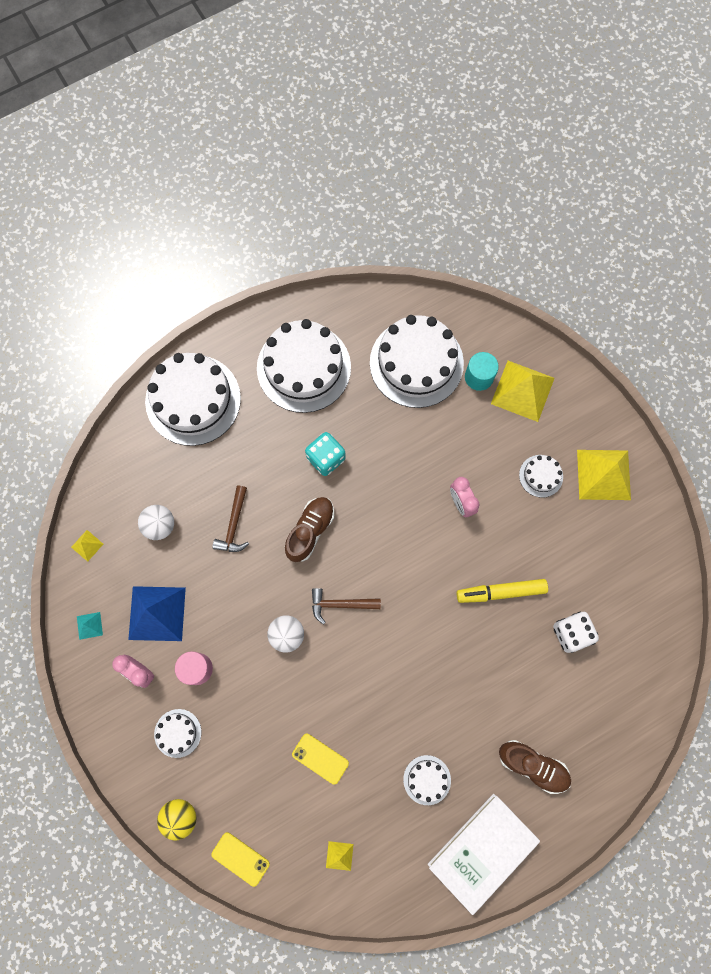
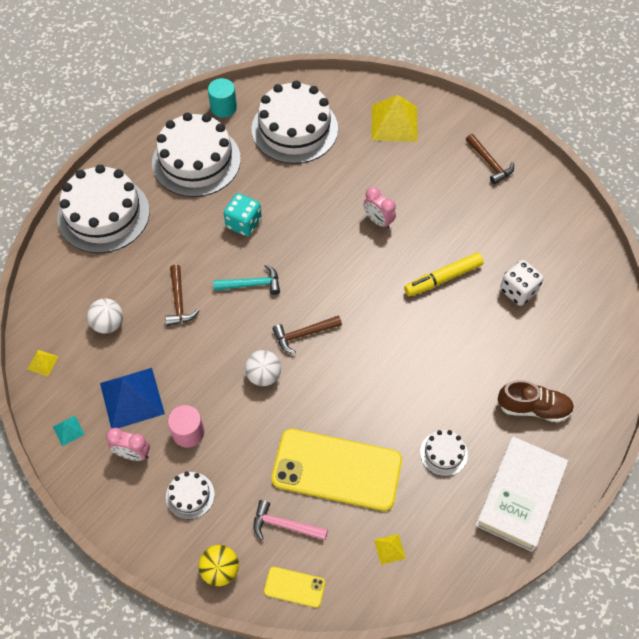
camera: 20 degrees left, 15 degrees down
brown shoe [285,497,334,562] -> turquoise hammer [213,264,280,295]
yellow phone [292,733,349,785] -> yellow phone [271,429,402,511], size x2.27
turquoise cylinder [465,352,499,391] -> turquoise cylinder moved to [208,78,237,118]
white cake [519,455,563,498] -> none
yellow pyramid [577,450,631,500] -> brown hammer [466,134,514,185]
none -> pink hammer [253,500,328,540]

